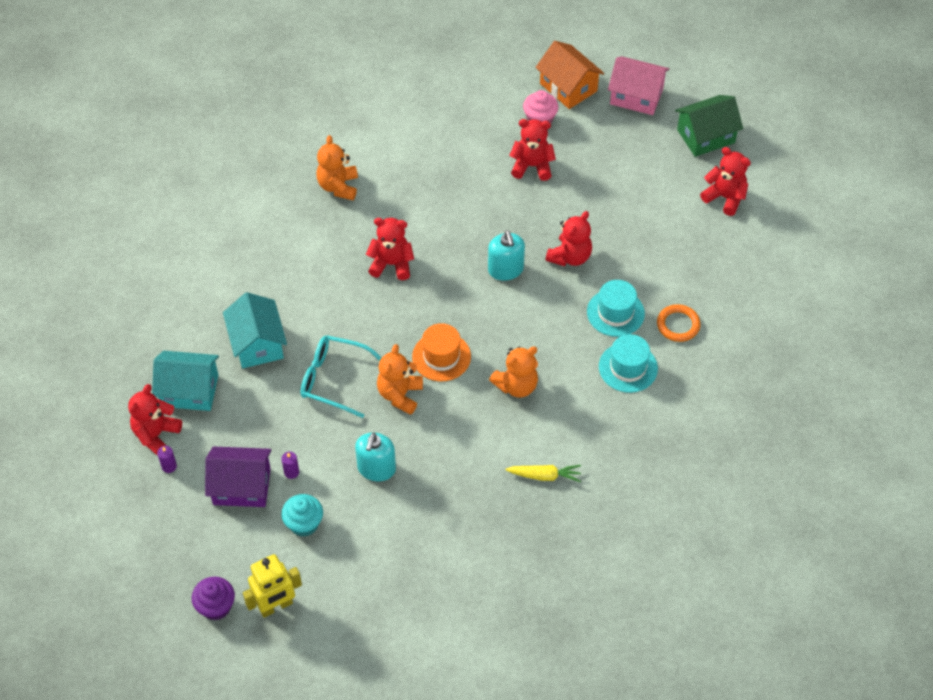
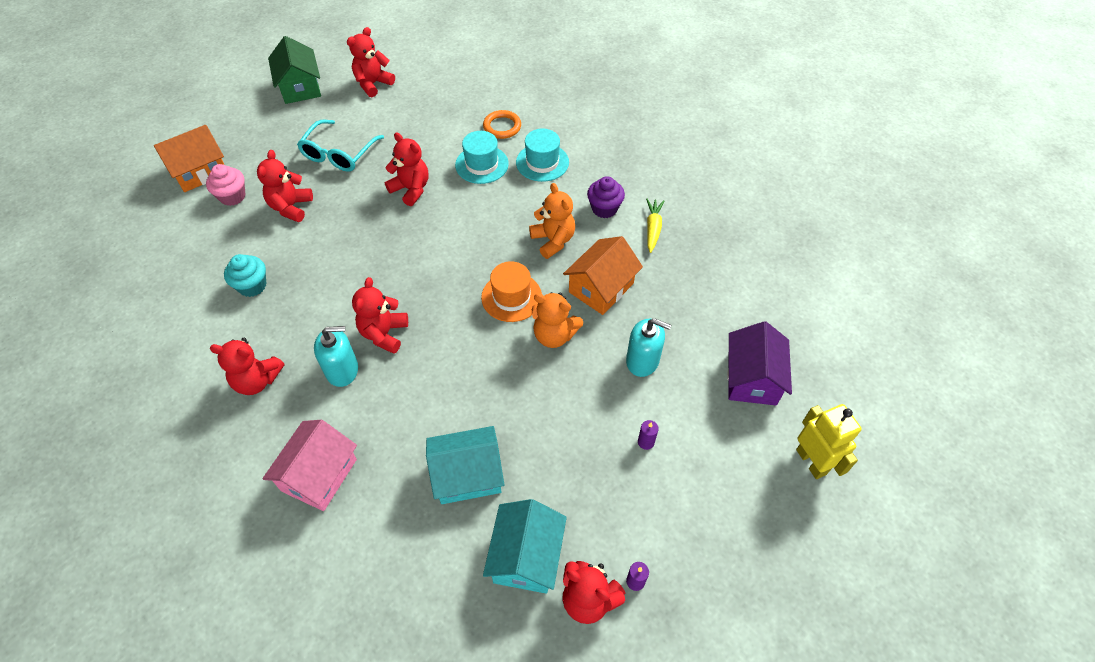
camera: 85 degrees left, 0 degrees up
purple cupcake [192,577,235,620] -> purple cupcake moved to [587,176,625,218]
purple house [205,446,271,507] -> purple house moved to [727,321,792,405]
turquoise cupcake [281,494,323,537] -> turquoise cupcake moved to [224,254,266,297]
turquoise glasses [301,335,382,418] -> turquoise glasses moved to [297,120,384,172]
orange teddy bear [316,135,358,200] -> red teddy bear [209,338,284,395]
turquoise soap dispenser [488,230,525,281] -> turquoise soap dispenser moved to [314,326,358,387]
pink house [608,56,670,115] -> pink house moved to [262,420,357,511]
none -> orange house [563,236,643,315]

